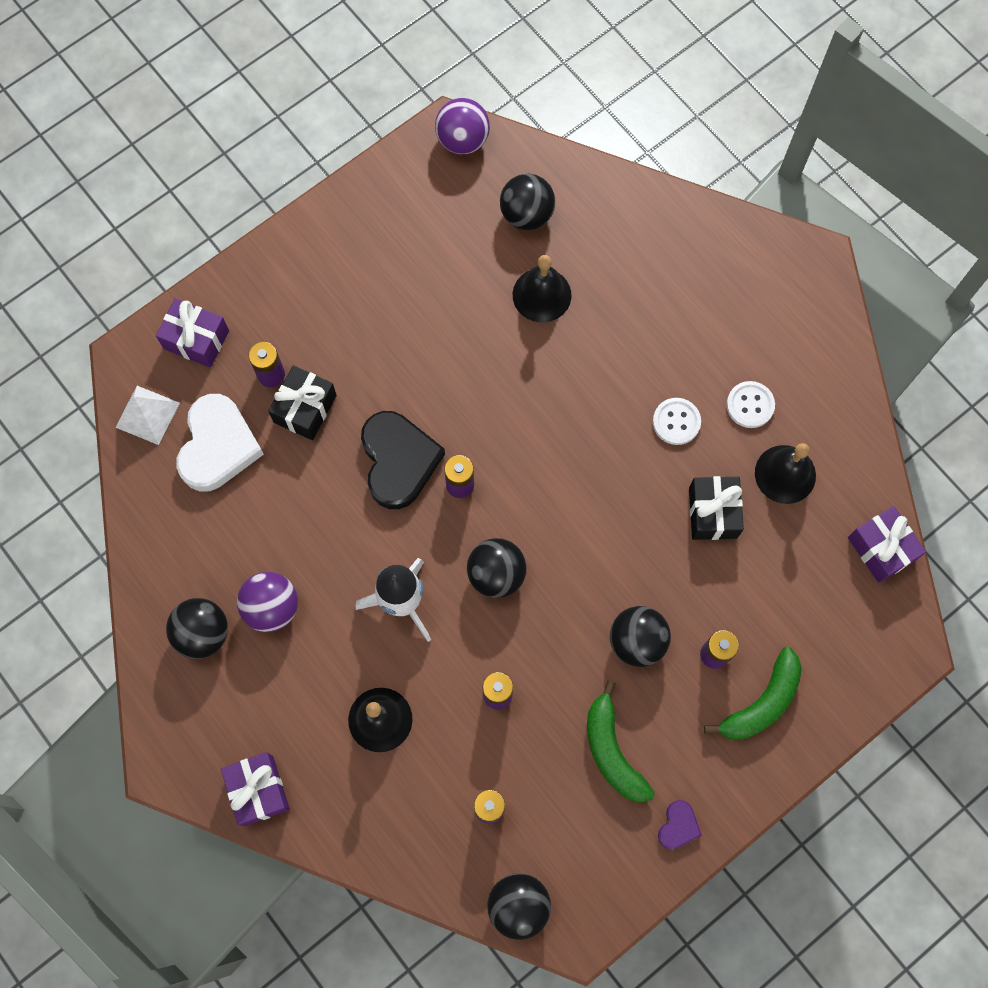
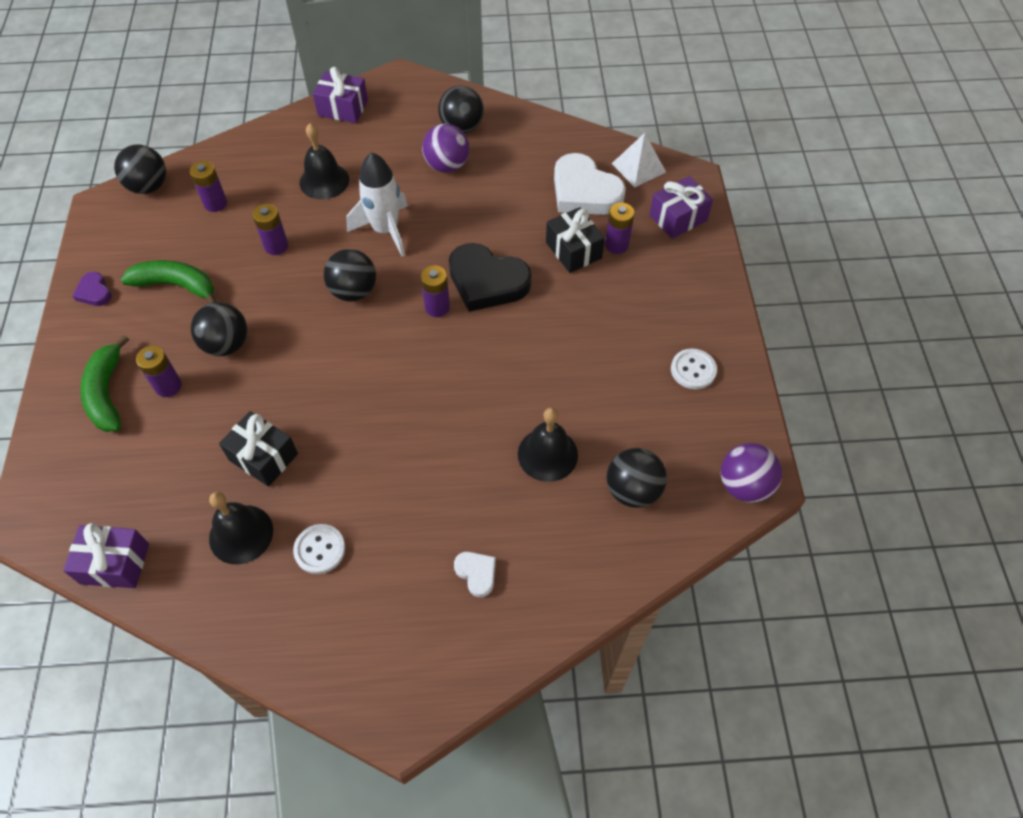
camera: 125 degrees right, 15 degrees down
white button [653,398,701,445] -> white button moved to [671,349,717,389]
none -> white heart [454,552,496,597]

